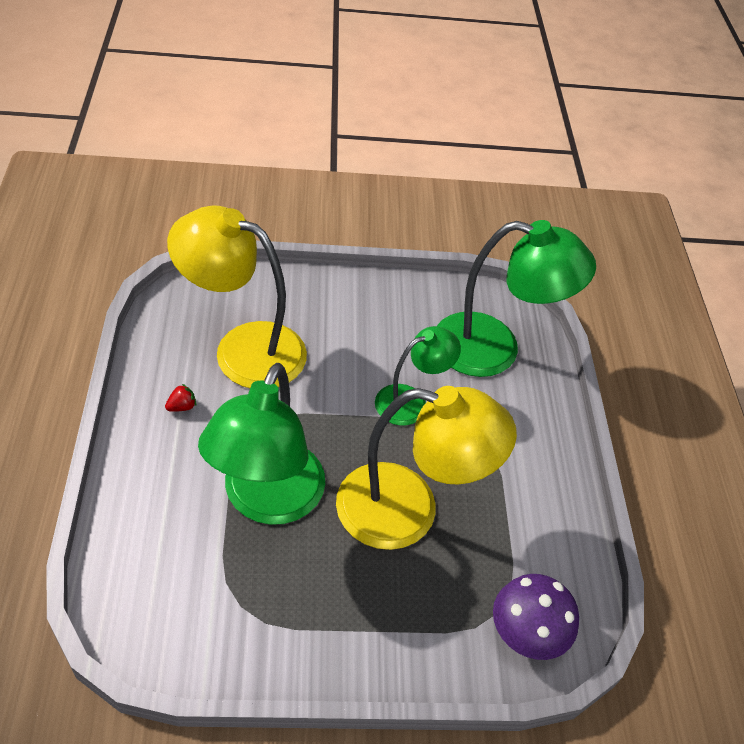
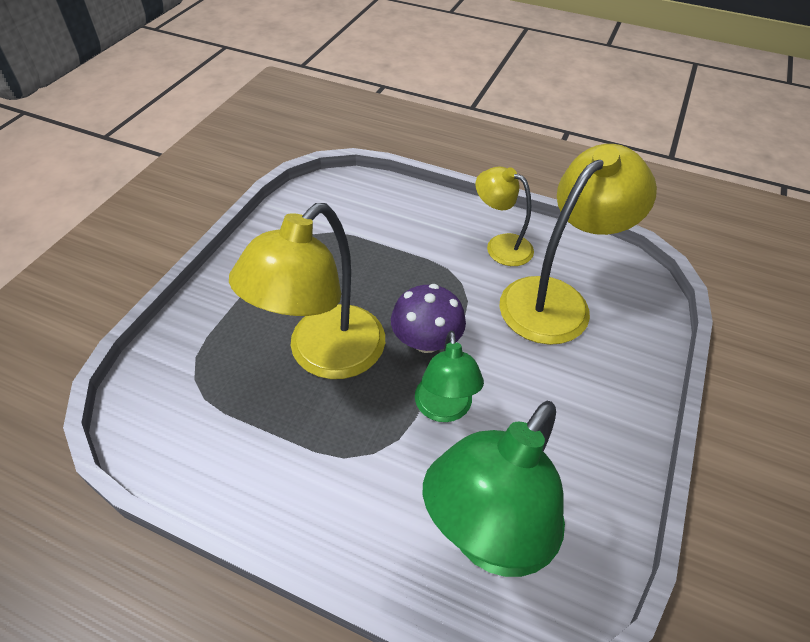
camera: 120 degrees right, 0 degrees up
red strawberry [165,384,196,412] -> yellow lamp [475,167,534,266]
green lamp [198,363,325,525] -> none
purple mushroom [493,574,579,660] -> purple mushroom moved to [391,284,466,353]

